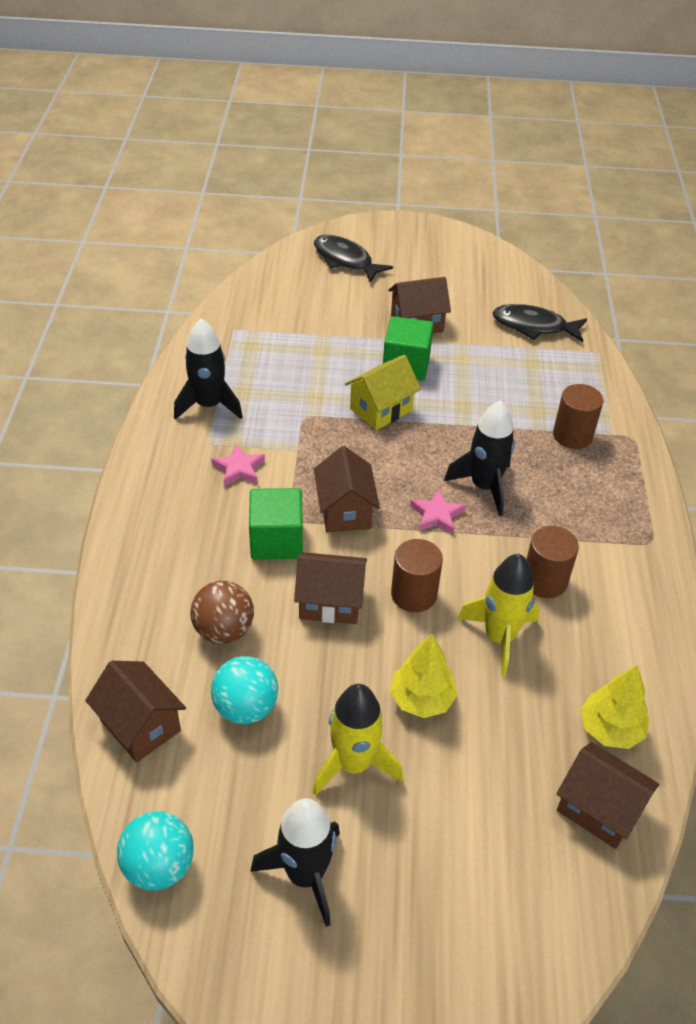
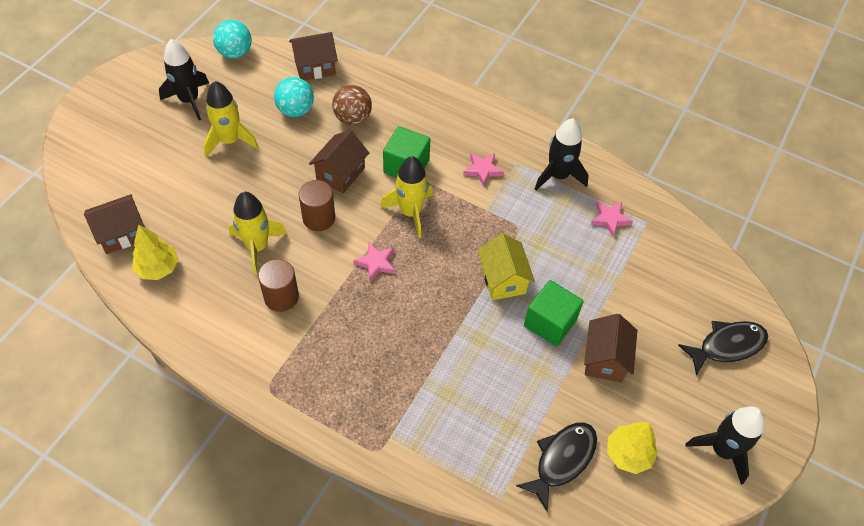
camera: 115 degrees right, 10 degrees up
brown house [314,446,380,532] -> yellow rocket [380,156,433,238]
yellow tree [390,634,457,718] -> yellow tree moved to [607,422,658,474]
black rocket [444,401,515,516] -> black rocket moved to [686,406,765,485]
brown cylinder [553,384,603,449] -> none
none -> pink star [591,201,633,237]

